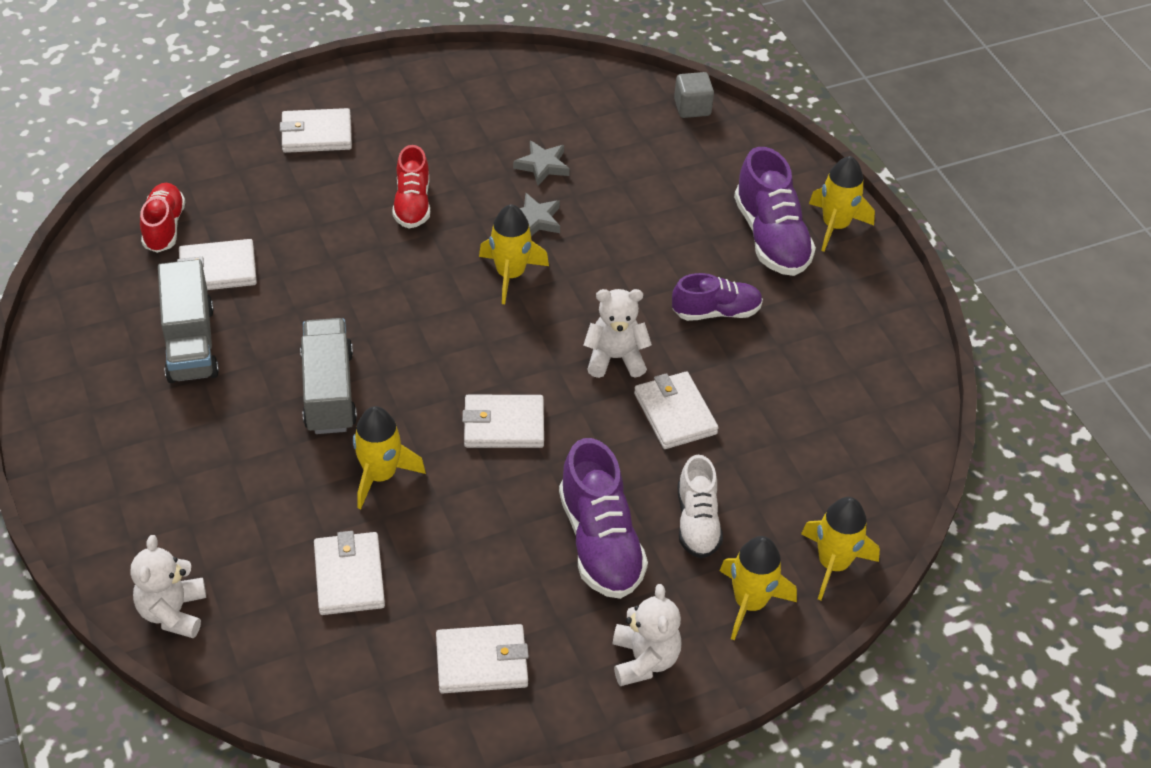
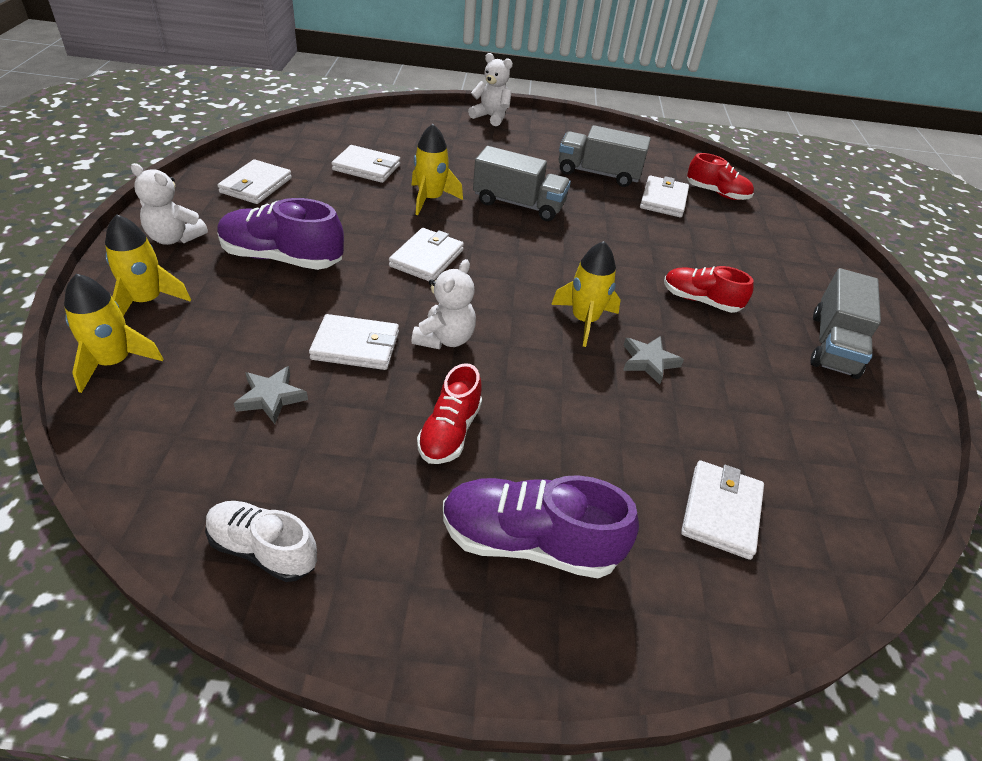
camera: 115 degrees right, 5 degrees down
white teddy bear [131,535,206,638] -> white teddy bear moved to [468,53,513,126]
white wallet [280,108,352,153] -> white wallet moved to [681,460,764,560]
grey star [513,140,570,186] -> grey star moved to [234,366,308,424]
purple shoe [672,273,763,321] -> red shoe [417,363,482,464]
grey cube [674,72,714,118] -> none
white shoe [678,455,723,559] -> white shoe moved to [205,501,317,582]
yellow rocket [809,156,875,252] -> none
none -> grey truck [810,268,881,379]

